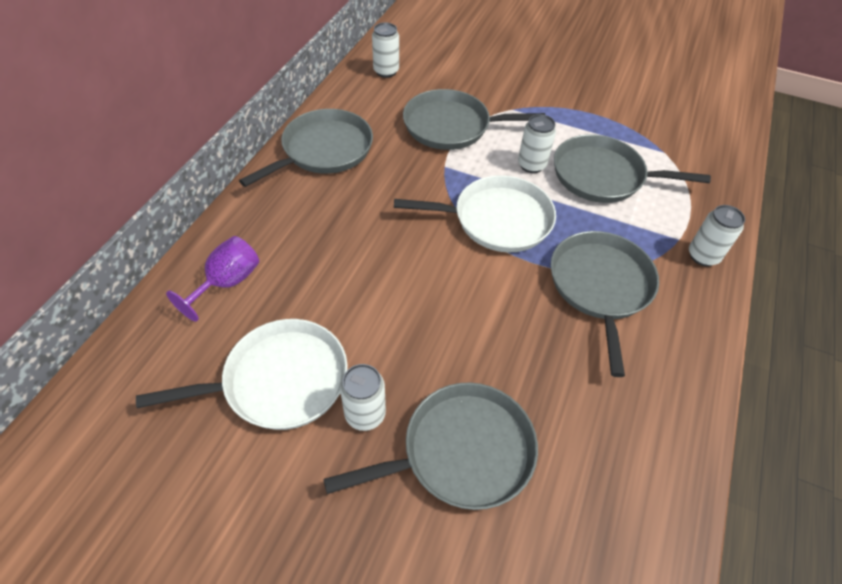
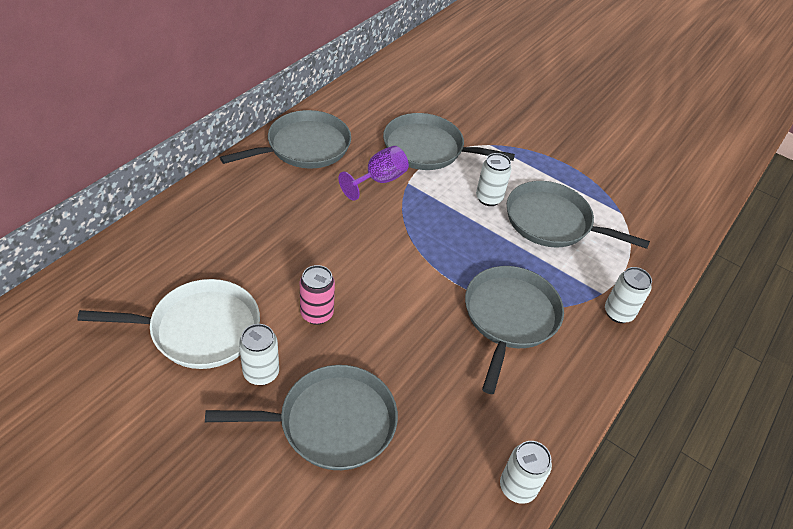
camera: 10 degrees right, 5 degrees down
purple goblet [166,236,259,322] -> purple goblet moved to [339,146,409,201]
white can [372,22,399,78] -> white can moved to [500,441,552,504]
white pan [394,175,556,252] -> none
none -> pink can [300,265,335,325]

